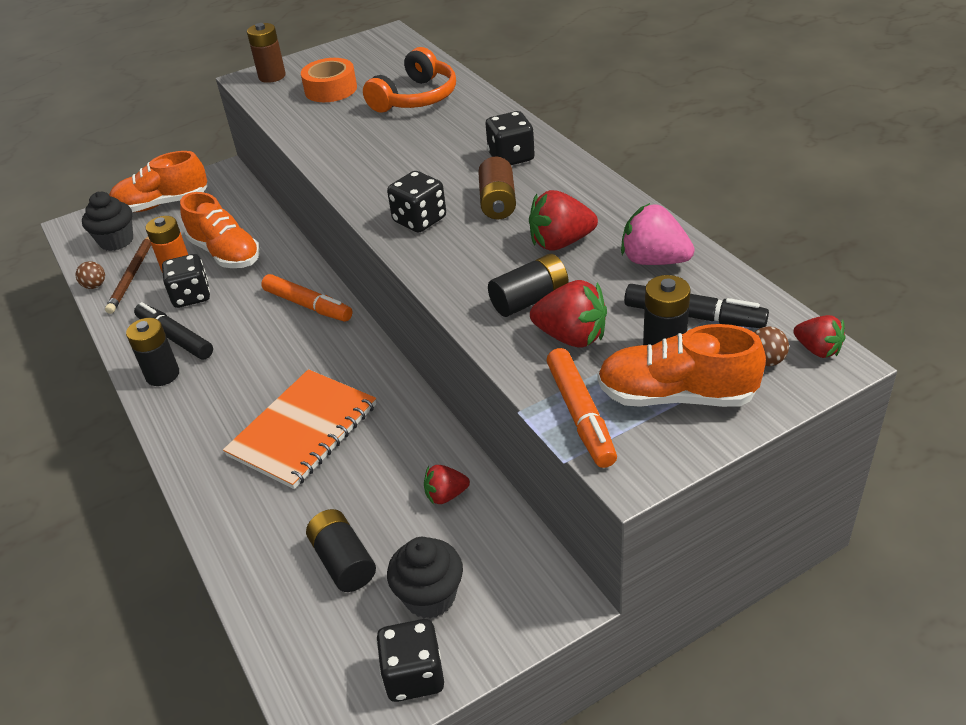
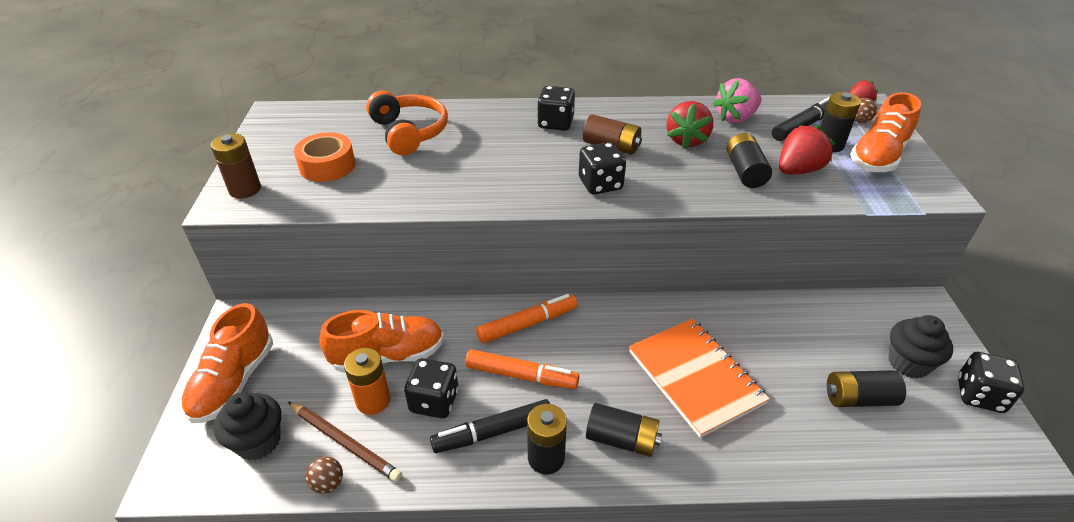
camera: 65 degrees left, 0 degrees up
red strawberry [424,465,470,505] -> none
orange marker [547,348,617,468] -> orange marker moved to [465,349,579,389]
none -> black battery [586,403,662,457]

